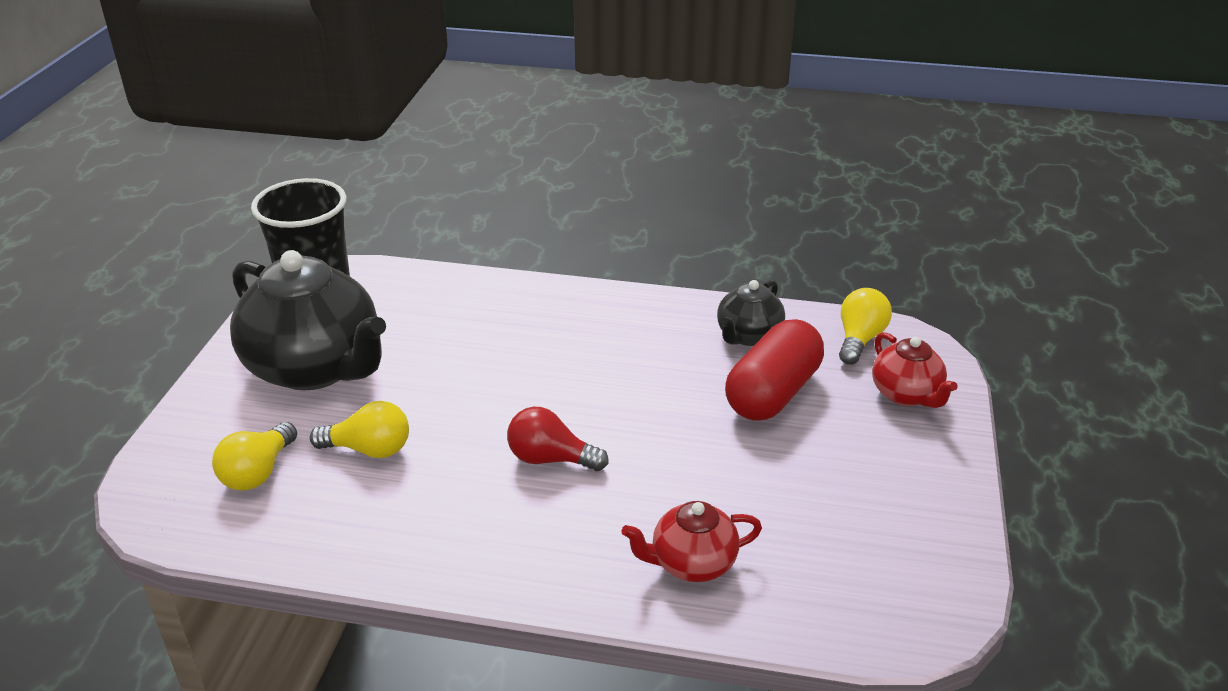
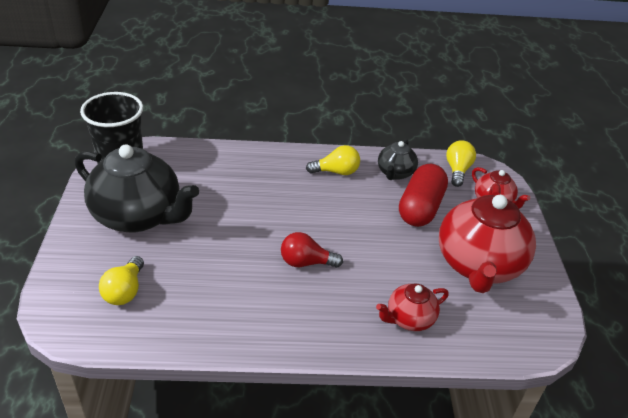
camera: 15 degrees left, 5 degrees up
yellow light bulb [310,401,409,458] -> yellow light bulb moved to [306,145,360,175]
none -> red teapot [439,183,536,293]

